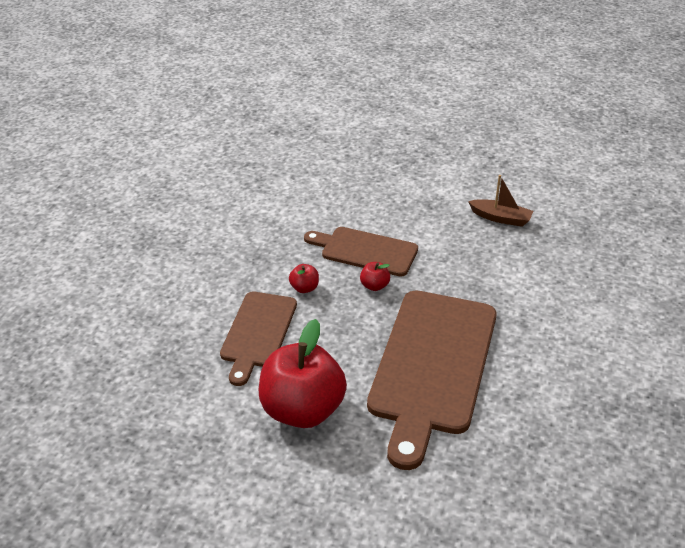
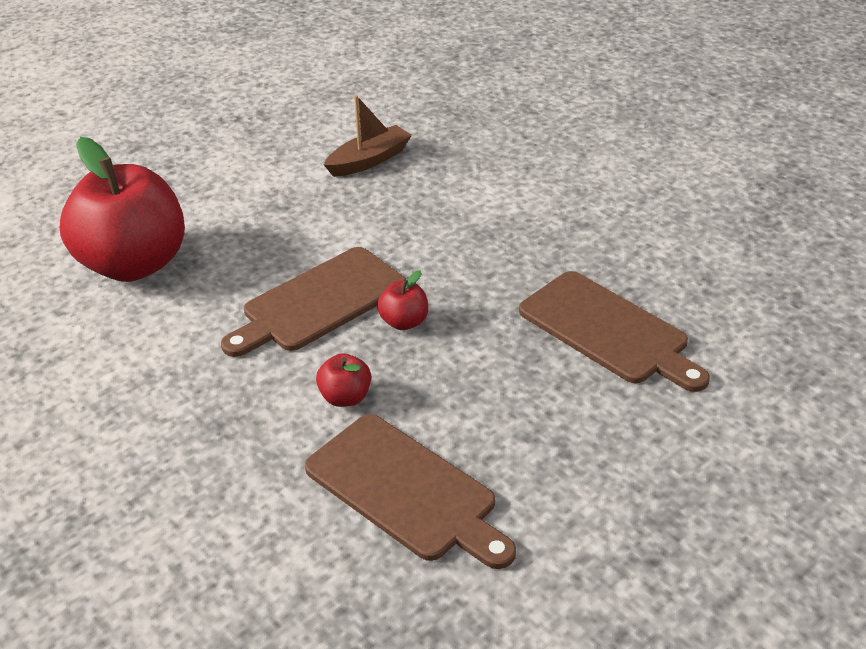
camera: 60 degrees left, 0 degrees up
red apple [259,319,347,428] -> red apple moved to [60,137,185,282]
brown cutting board [367,290,497,470] -> brown cutting board [519,271,710,392], size x0.57

